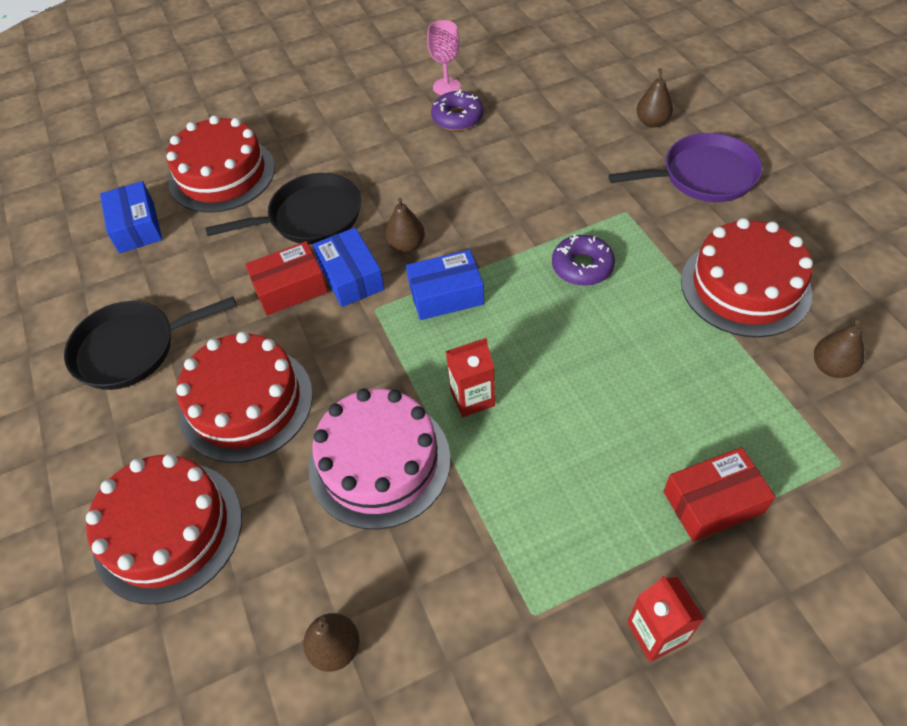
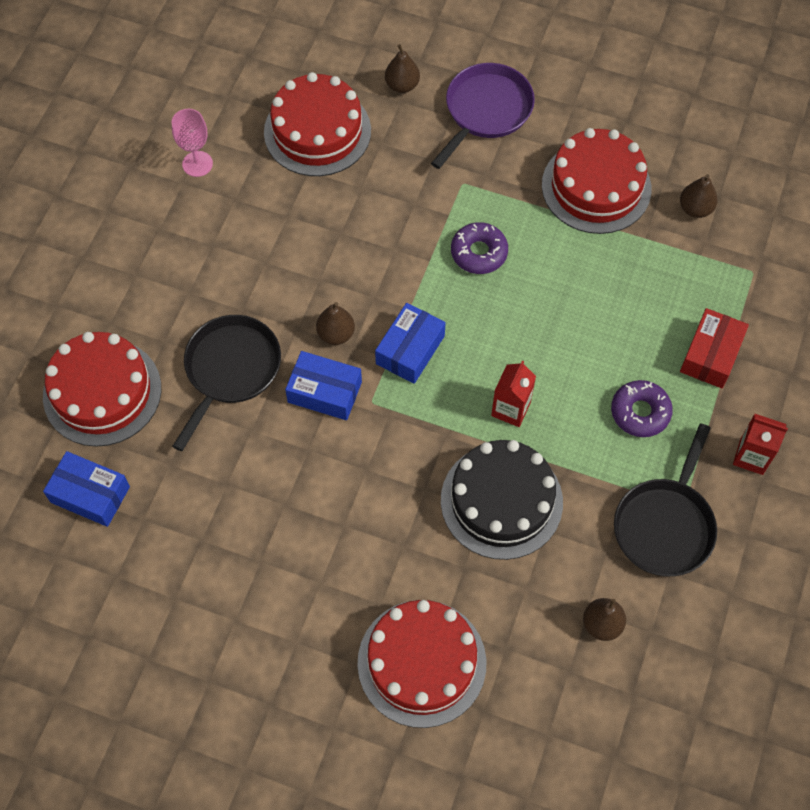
camera: 50 degrees left, 10 degrees up
black pan [64,297,236,390] -> black pan moved to [614,423,717,576]
red cake [176,331,313,463] -> red cake moved to [264,72,371,176]
red box [245,241,328,316] -> none
pink cake [309,389,451,529] -> black cake [441,440,563,560]
purple donut [431,89,483,131] -> purple donut moved to [611,380,673,437]

